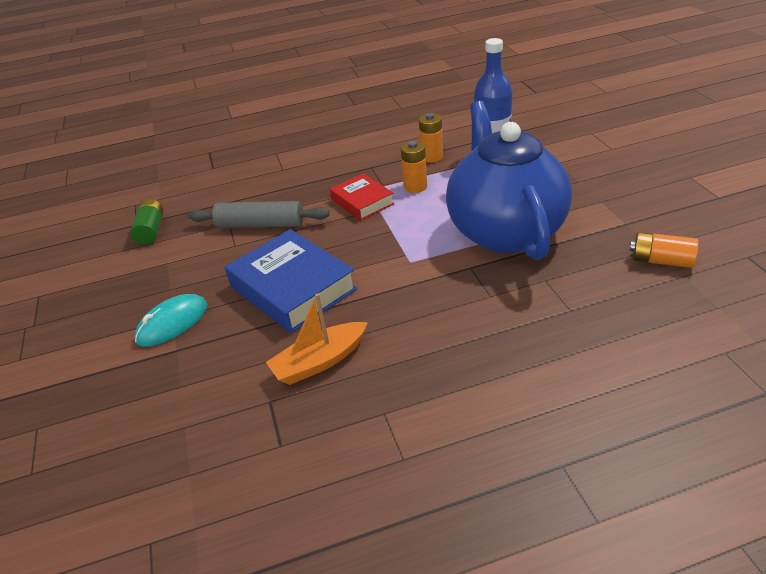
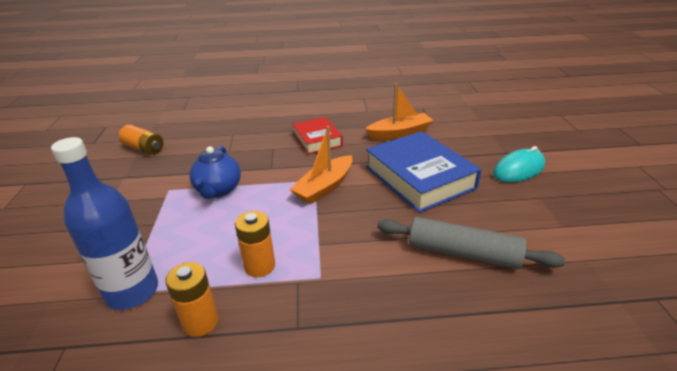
camera: 170 degrees left, 5 degrees down
green battery [130,199,164,245] -> none
red book [330,173,395,221] -> red book moved to [292,117,343,154]
blue teapot [446,101,572,260] -> blue teapot [190,146,241,199], size x0.44
none -> orange boat [290,126,352,204]

